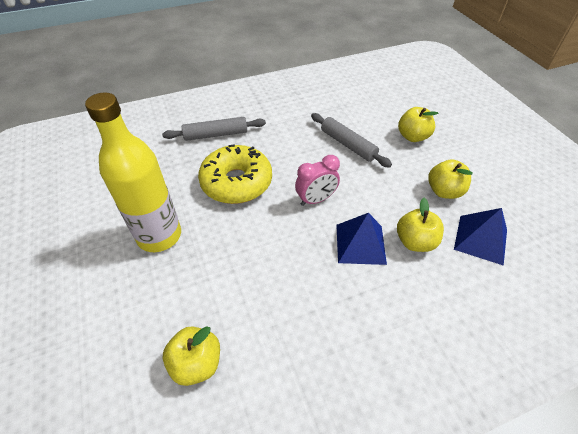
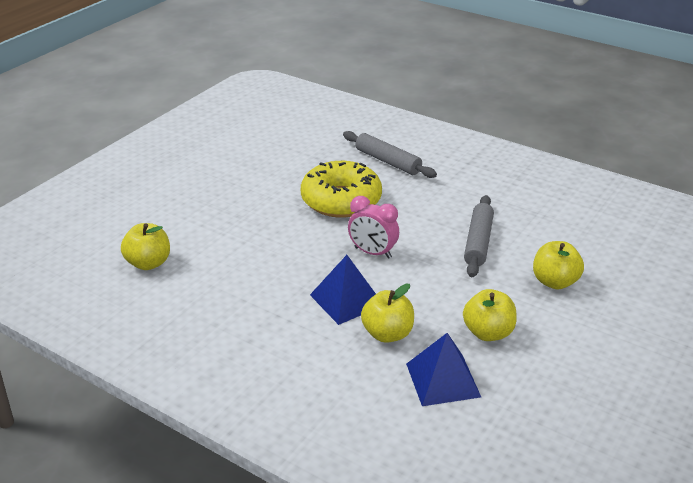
camera: 55 degrees right, 15 degrees down
yellow bottle [85,92,181,252] -> none

